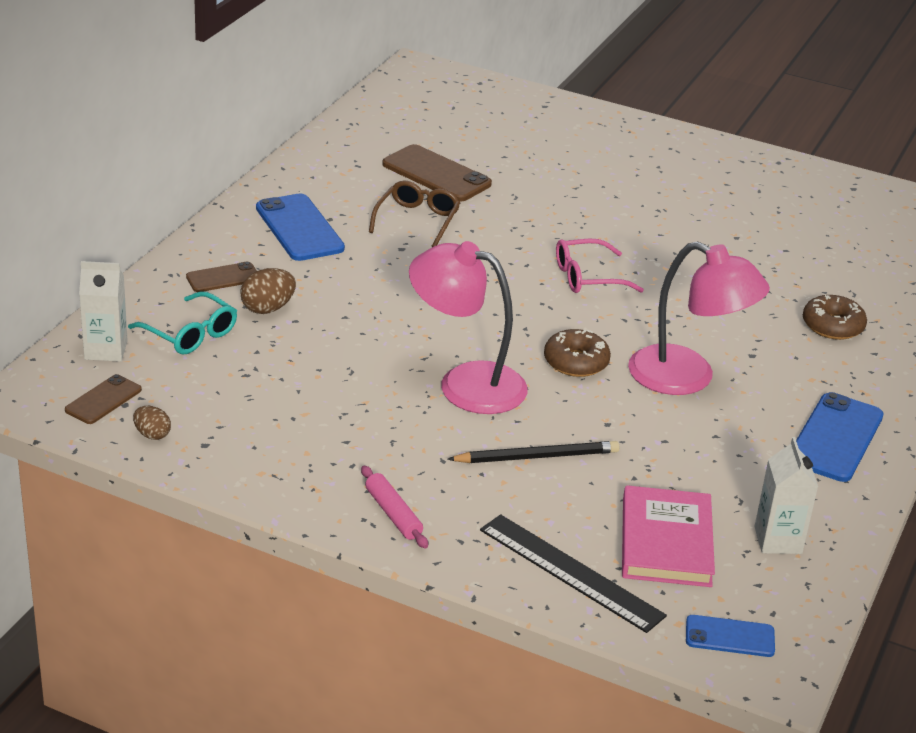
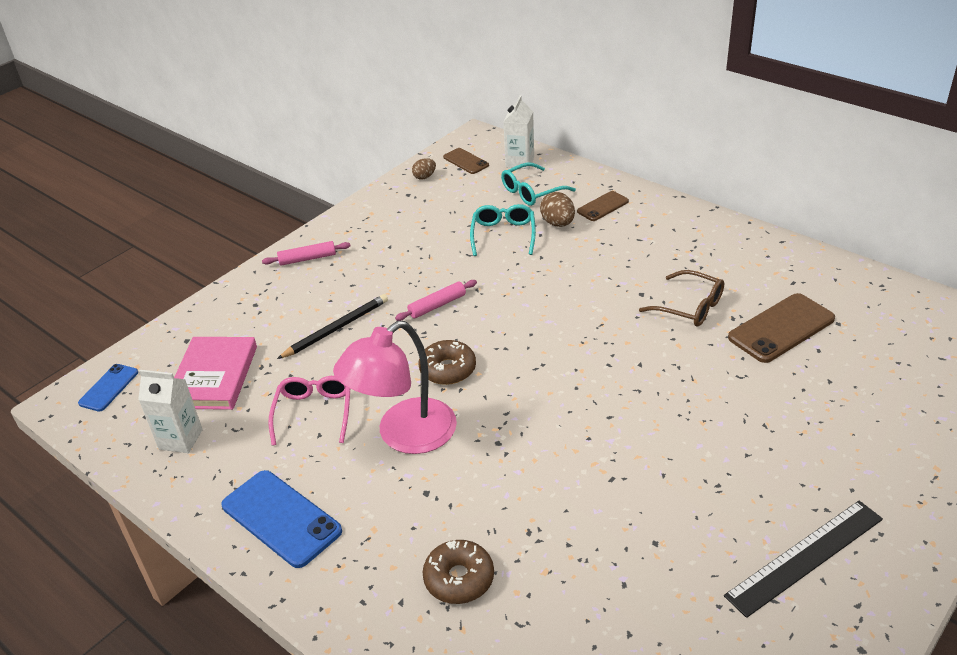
camera: 110 degrees right, 5 degrees up
brown phone [186,262,257,292] -> brown phone turned 60 degrees clockwise [577,191,629,221]
blue phone [256,193,345,261] -> none
pink lamp [409,241,528,414] -> pink rolling pin [395,280,477,321]
black pencil [447,441,619,463] -> black pencil turned 135 degrees counterclockwise [277,294,388,359]
black ruler [480,514,667,633] -> black ruler moved to [724,500,883,618]
pink glasses [556,239,644,293] -> pink glasses moved to [269,376,350,446]
pink book [622,485,715,587] -> pink book turned 75 degrees clockwise [174,337,257,410]
none -> turquoise glasses [470,204,536,256]

